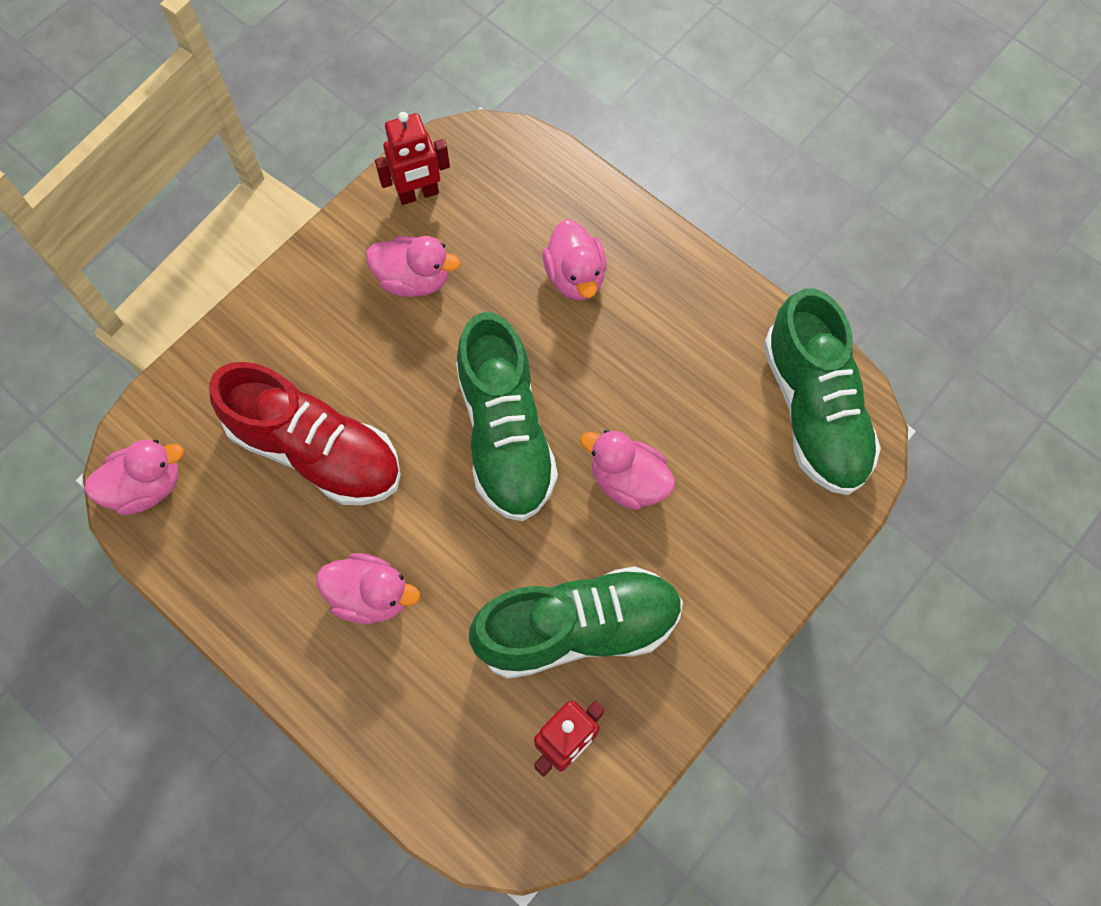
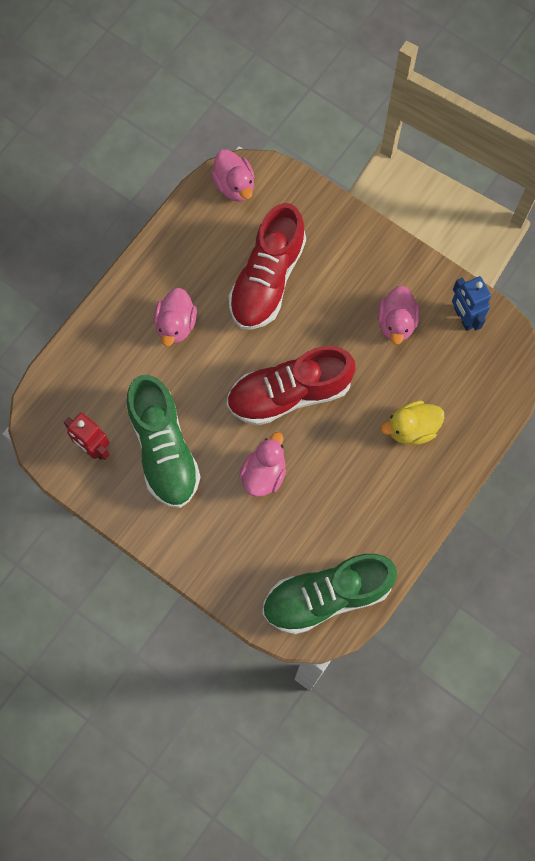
camera: 85 degrees right, 5 degrees up
red robot [375,112,450,205] -> blue robot [452,276,491,331]
green shoe [456,312,558,521] -> red shoe [227,346,356,426]
pink duck [543,219,606,301] -> yellow duck [381,401,444,445]

